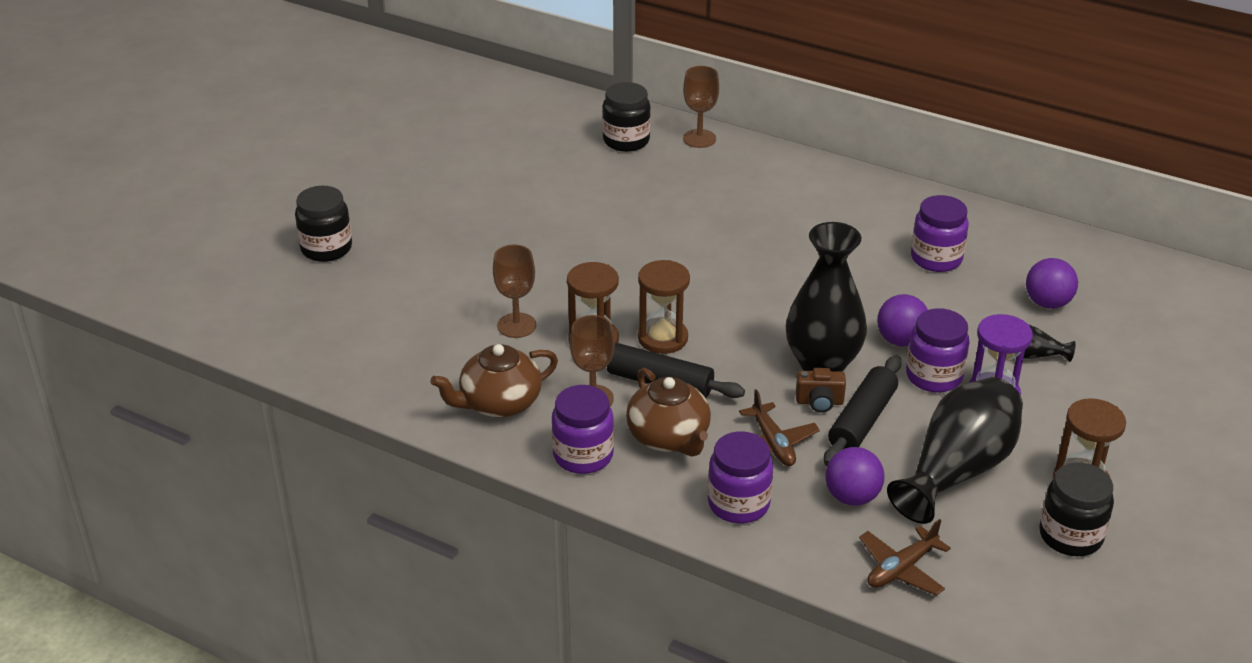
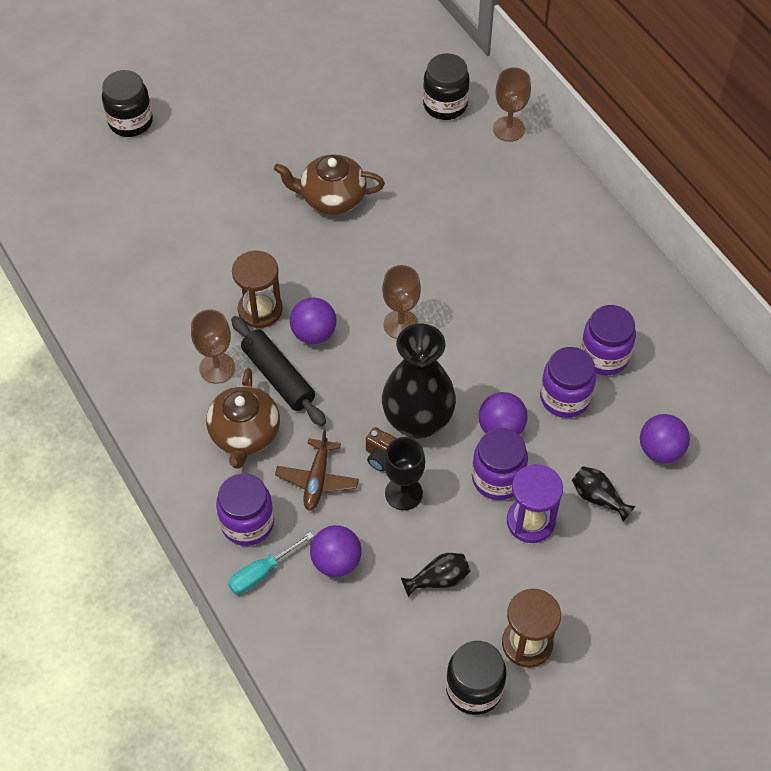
camera: 30 degrees right, 20 degrees up
brown teapot [431,344,558,418] -> brown teapot moved to [274,154,385,215]
brown goblet [493,244,536,338] -> brown goblet moved to [382,265,421,339]
purple jar [552,385,614,474] -> purple jar moved to [540,347,596,418]
brown hourglass [638,260,690,354] -> purple ball [290,297,337,344]
black rolling pin [824,355,902,466] -> black goblet [384,437,425,510]
brown plane [859,519,951,596] -> none
black vase [887,377,1023,524] -> black vase [401,553,470,597], size x0.44
none -> turquoise screwdriver [228,532,314,594]

